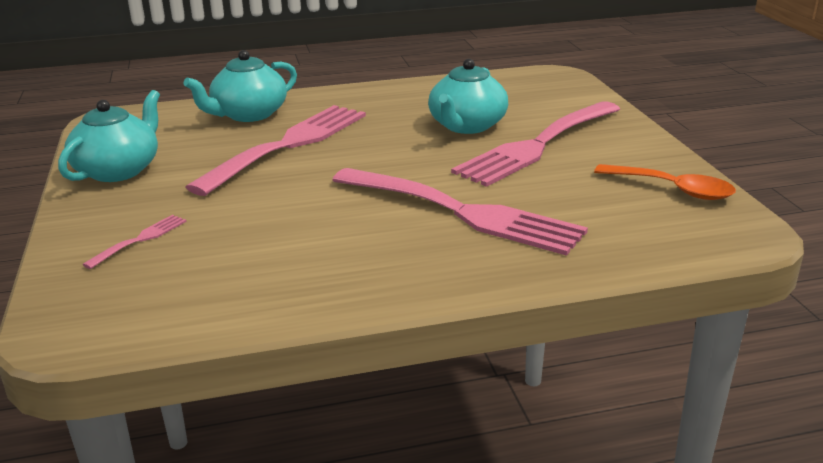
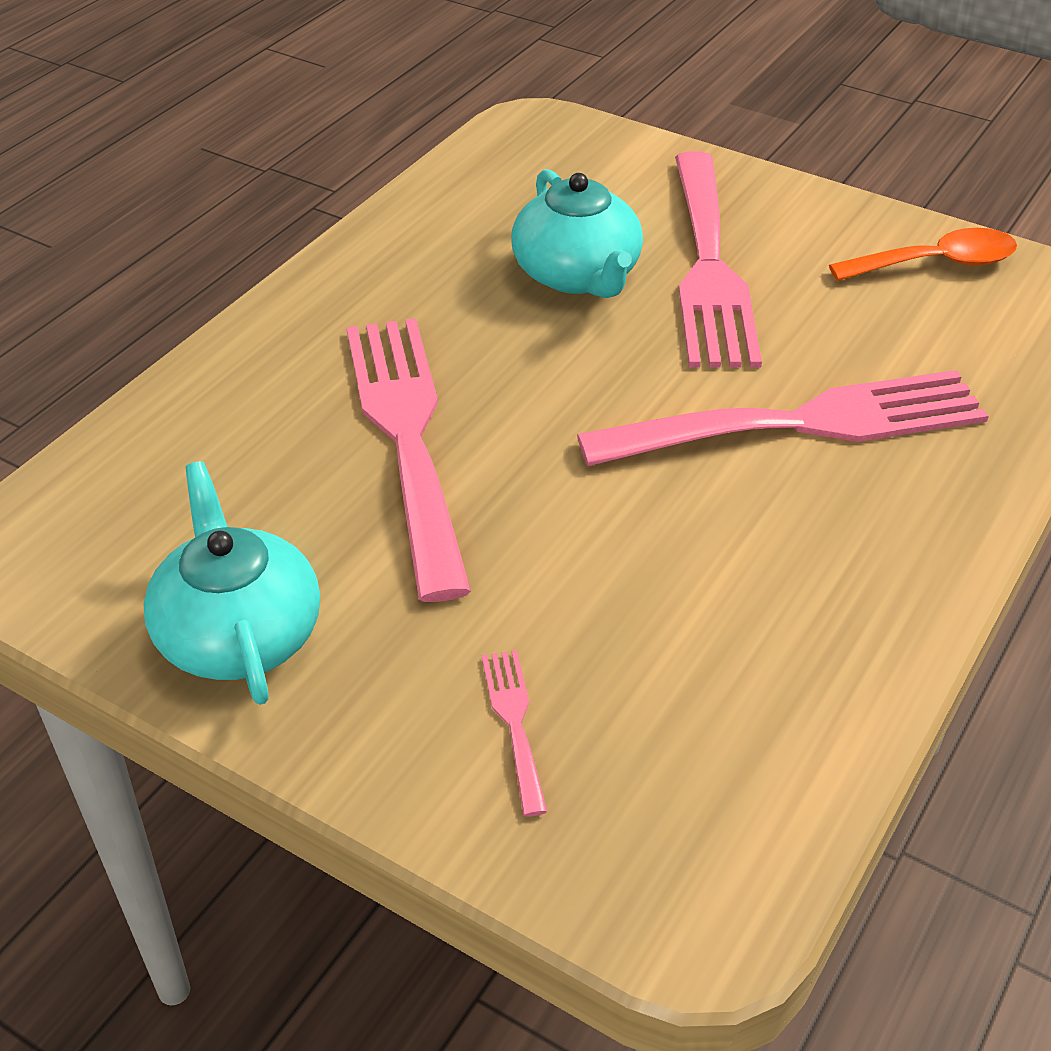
camera: 45 degrees left, 15 degrees up
turquoise teapot [183,50,297,122] -> none

